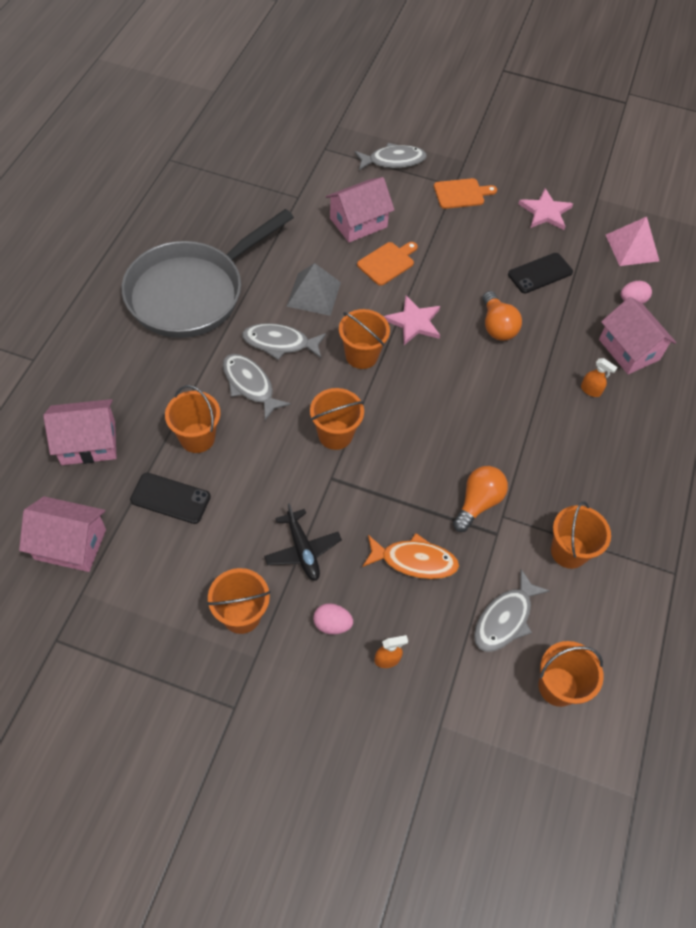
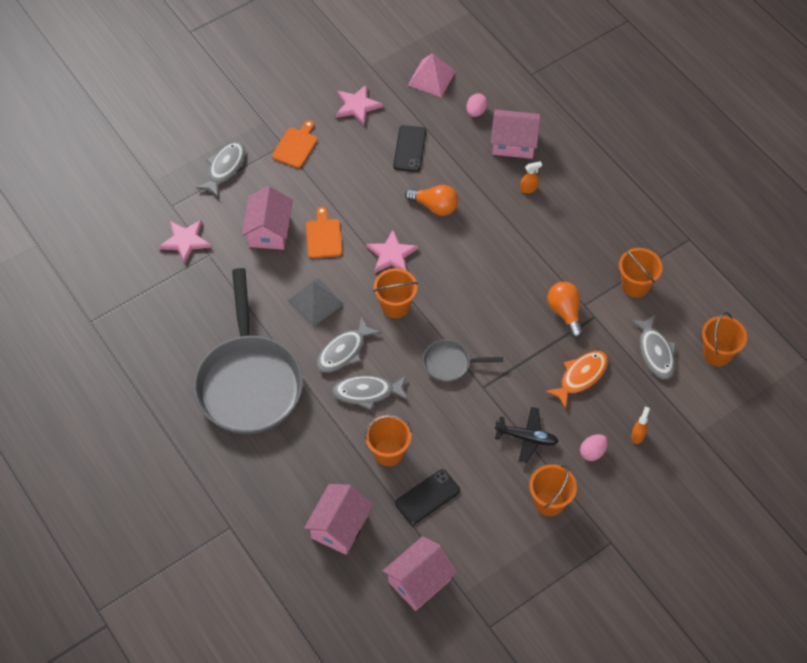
camera: 50 degrees left, 0 degrees up
orange bucket [310,388,364,450] -> grey pan [423,339,503,382]
none -> pink star [158,220,212,264]

